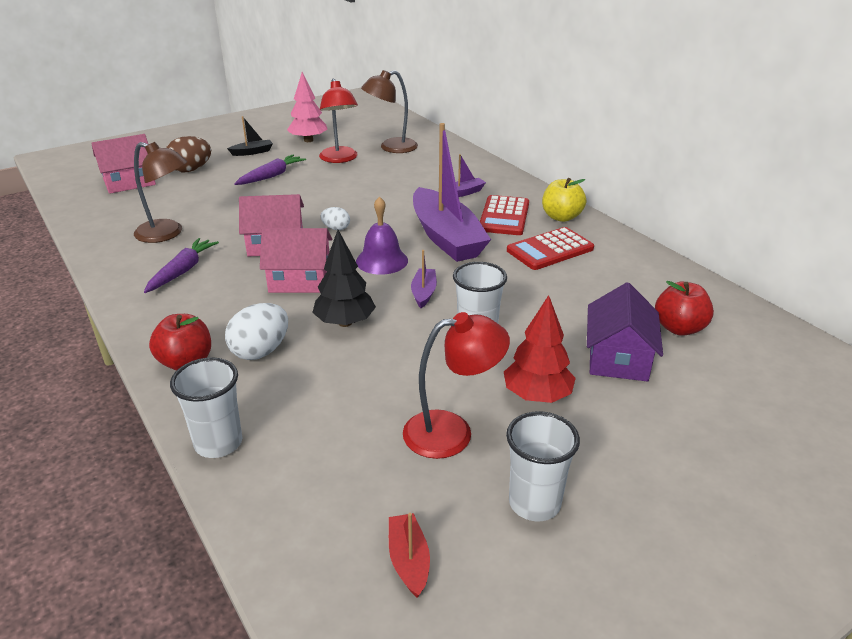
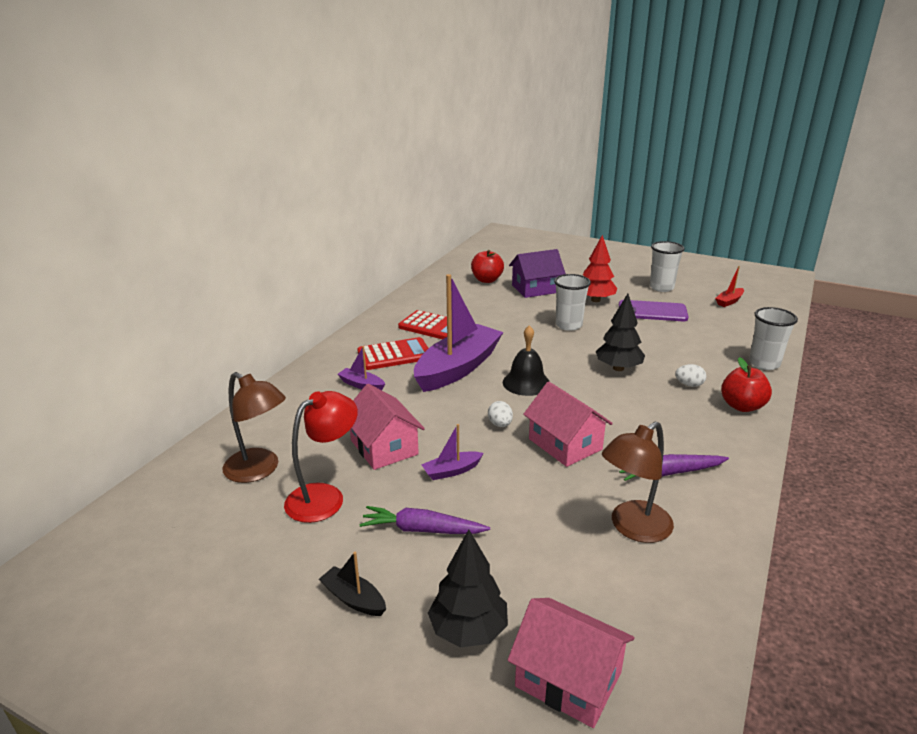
camera: 120 degrees left, 5 degrees down
brown lamp [134,142,187,243] -> brown lamp turned 120 degrees counterclockwise [602,422,674,543]
brown egg [166,136,211,173] -> black tree [428,529,508,647]
white egg [225,303,288,360] -> white egg [675,364,706,387], size x0.57
pink house [260,228,332,293] -> pink house moved to [350,384,425,470]
pink tree [287,72,328,142] -> none
purple bell [356,196,408,275] -> black bell [503,325,550,396]
red lamp [403,312,510,459] -> purple phone [619,300,689,321]
purple boat [411,250,437,308] -> purple boat moved to [421,424,483,480]
yellow apple [542,178,586,222] -> none

